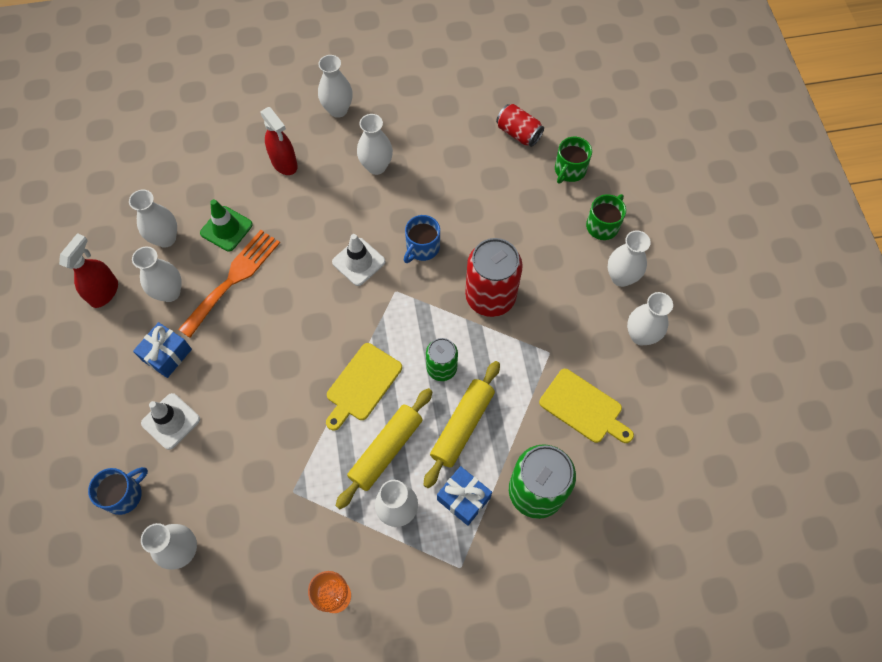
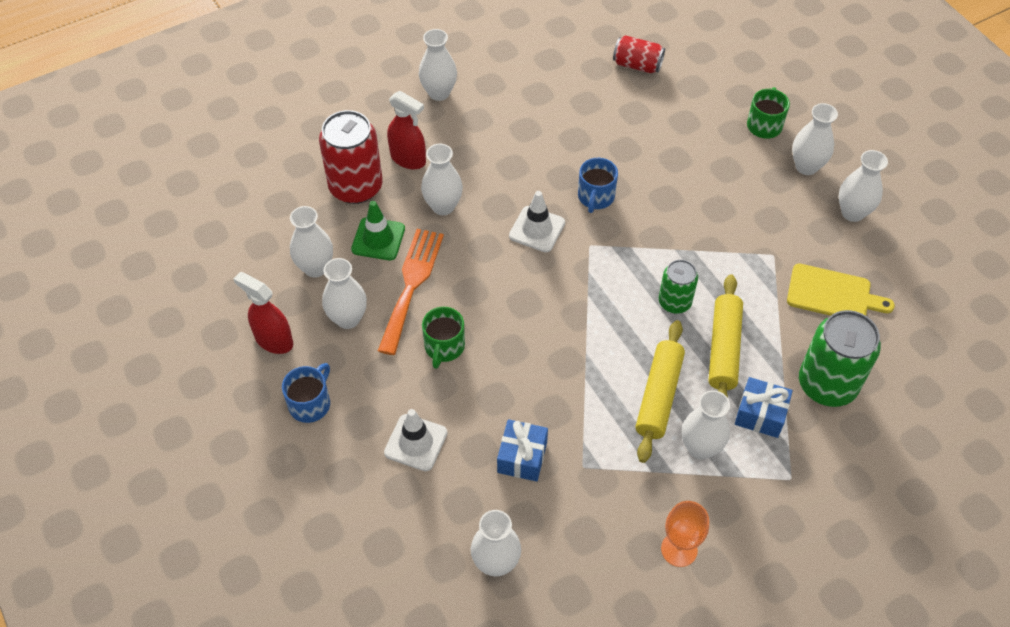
camera: 20 degrees left, 10 degrees down
red spray bottle [59,233,118,308] -> red spray bottle turned 60 degrees counterclockwise [234,272,293,354]
blue mug [88,467,148,515] -> blue mug moved to [282,363,330,423]
blue gift [133,322,192,378] -> blue gift moved to [497,419,548,482]
yellow cutting board [326,343,402,431] -> none
white vase [357,114,393,175] -> white vase moved to [421,144,463,215]
red can [465,238,523,317] -> red can moved to [319,110,383,204]
green mug [555,137,592,184] -> green mug moved to [422,307,465,369]

